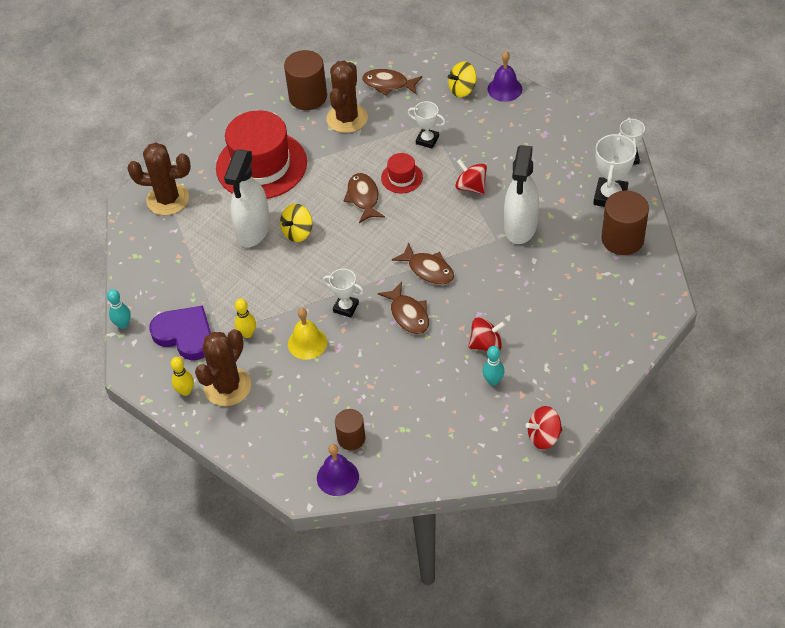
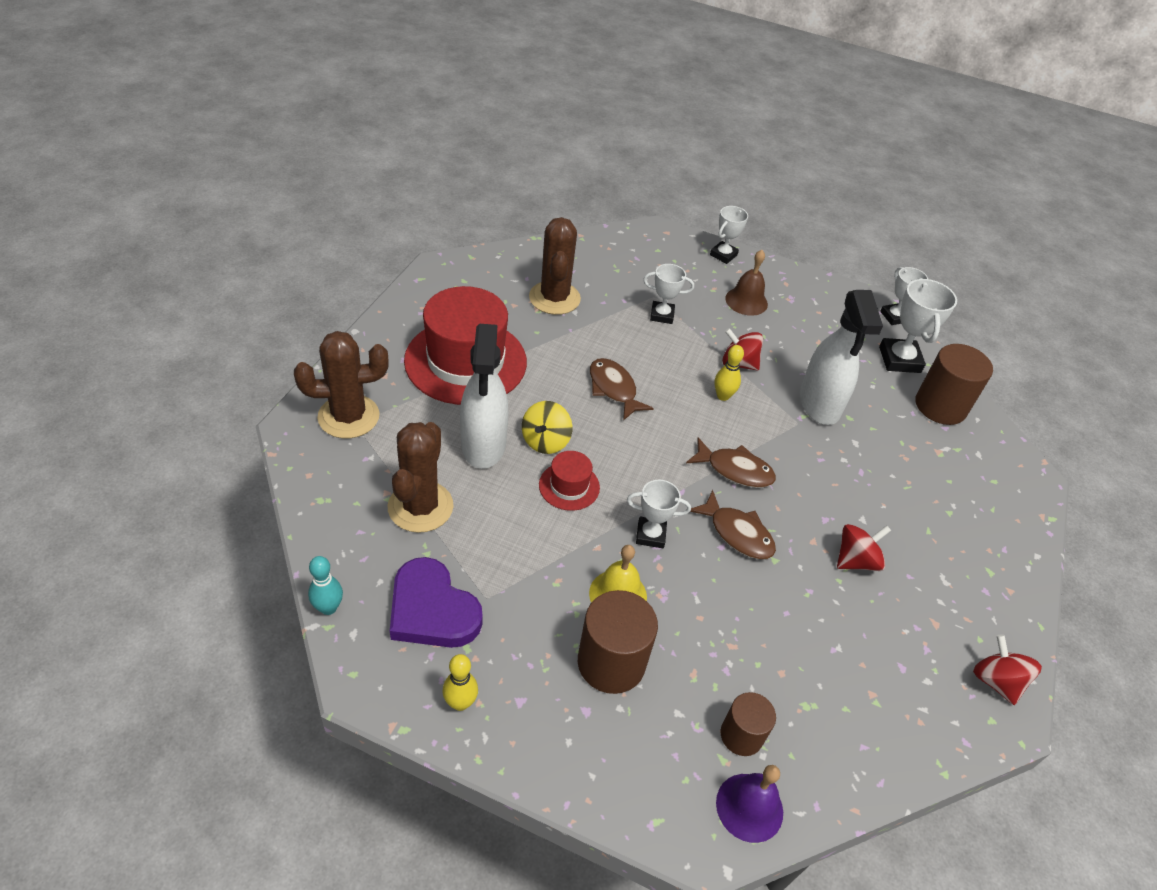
camera: 25 degrees left, 5 degrees down
purple heart [149,306,211,360] -> purple heart turned 150 degrees counterclockwise [390,557,483,648]
brown cactus [195,329,251,406] -> brown cactus moved to [388,422,454,533]
yellow bowling pin [235,298,256,338] -> yellow bowling pin moved to [714,345,744,401]
brown cylinder [284,50,327,110] -> brown cylinder moved to [578,590,658,694]
brown fish [362,69,422,96] -> none
red hat [381,153,423,193] -> red hat moved to [539,451,600,511]
yellow spinning top [448,61,477,97] -> none
turquoise bowling pin [482,346,505,386] -> none
purple bell [488,51,522,102] -> white trophy [710,206,748,264]
red spinning top [526,406,562,449] -> red spinning top turned 105 degrees clockwise [973,634,1042,705]
none -> brown bell [725,250,768,316]

